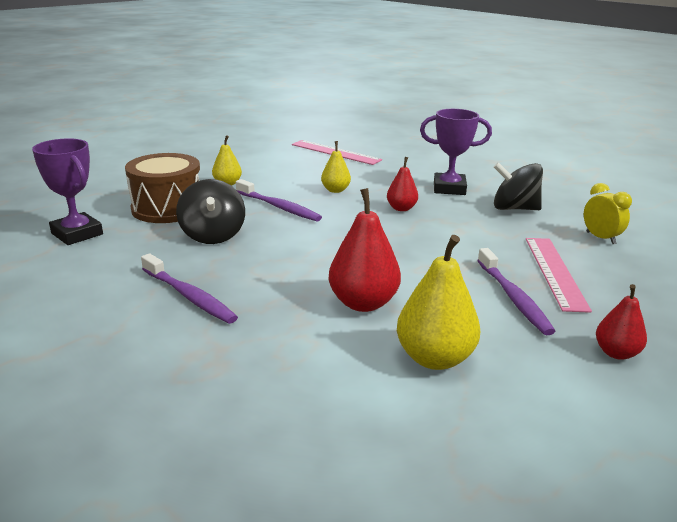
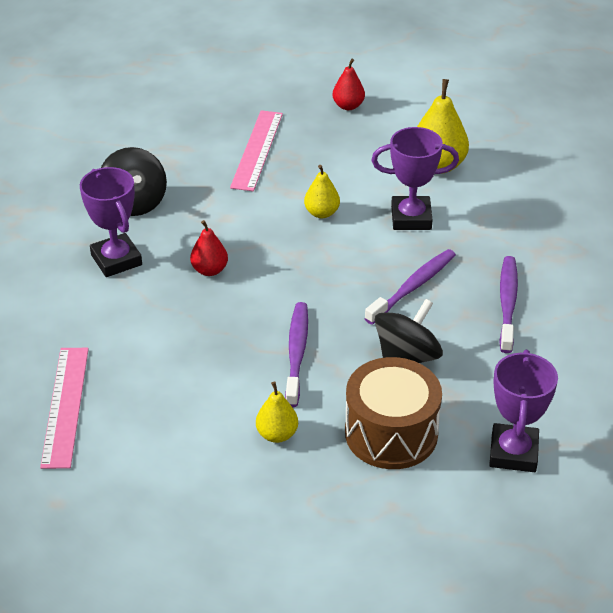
camera: 125 degrees left, 15 degrees up
yellow pear [321,141,351,193] -> yellow pear moved to [304,165,340,218]
red pear [329,188,401,312] -> purple trophy [371,127,459,230]
purple toothbrush [477,248,555,335] -> purple toothbrush moved to [364,249,456,325]
pink ruler [526,238,592,313] -> pink ruler turned 45 degrees counterclockwise [230,110,283,191]
yellow clock [584,183,632,244] -> none

